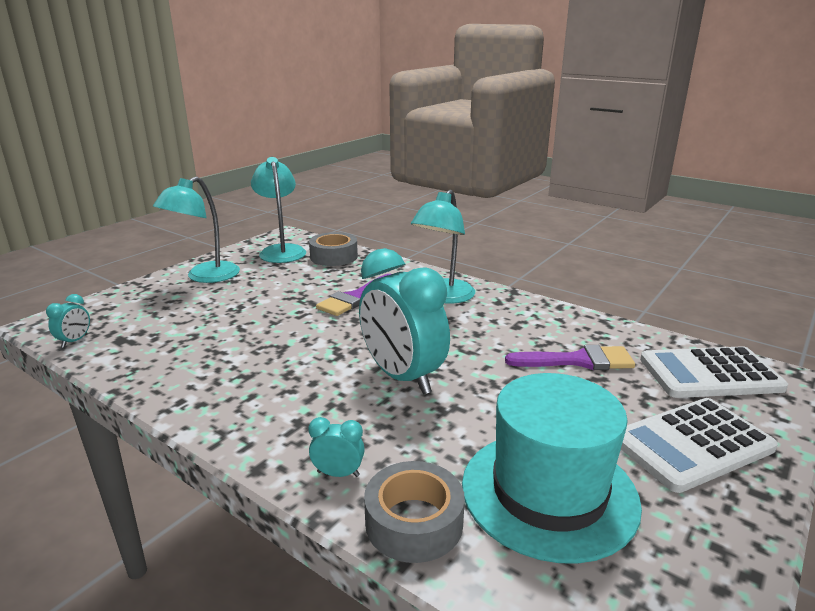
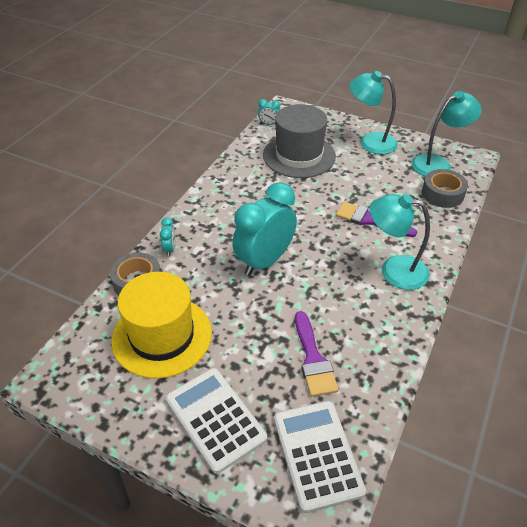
camera: 80 degrees right, 20 degrees up
turquoise hat [462,373,642,564] -> yellow hat [111,272,212,379]
none -> grey hat [263,104,336,178]

